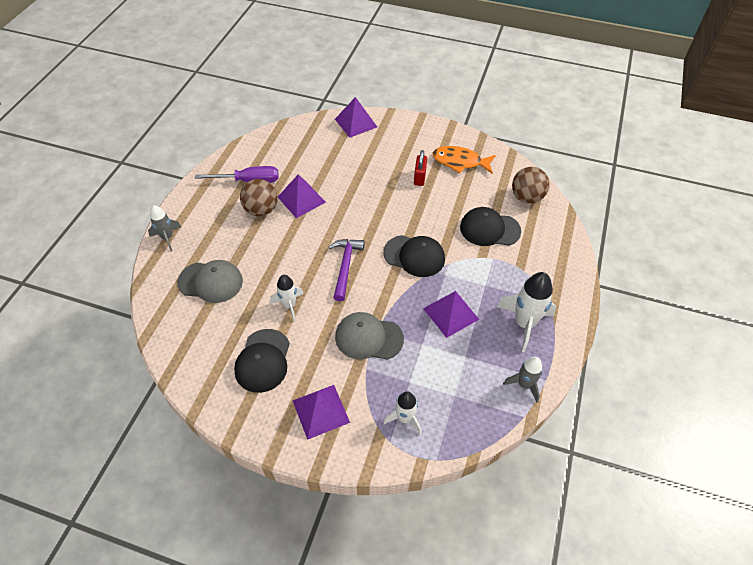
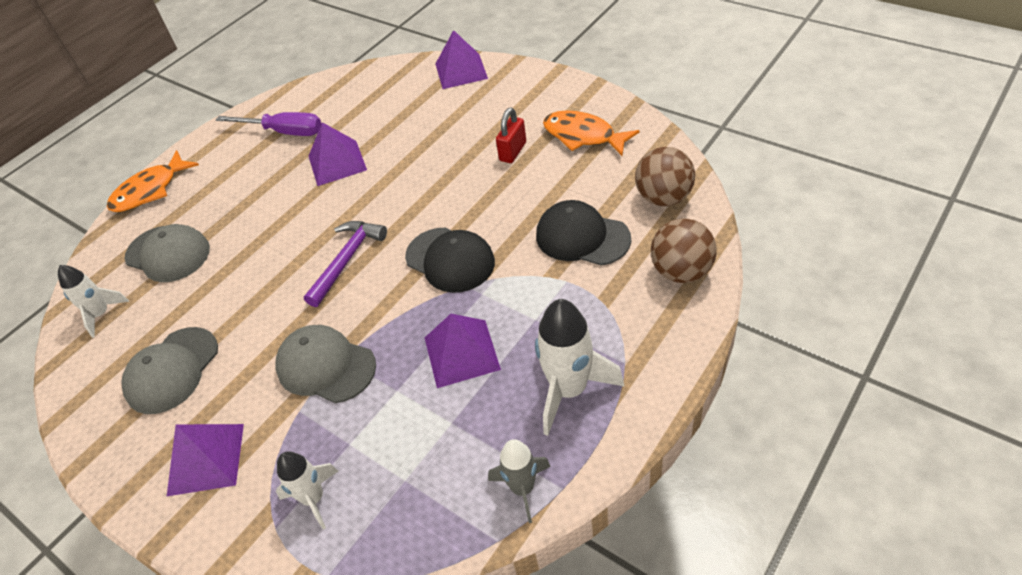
camera: 25 degrees right, 5 degrees down
grey rocket [148,205,181,251] -> orange fish [107,150,199,212]
black cap [234,329,290,393] -> grey cap [121,327,218,414]
brown ball [240,179,278,216] -> brown ball moved to [651,218,717,283]
white rocket [270,275,304,322] -> white rocket moved to [58,265,129,338]

